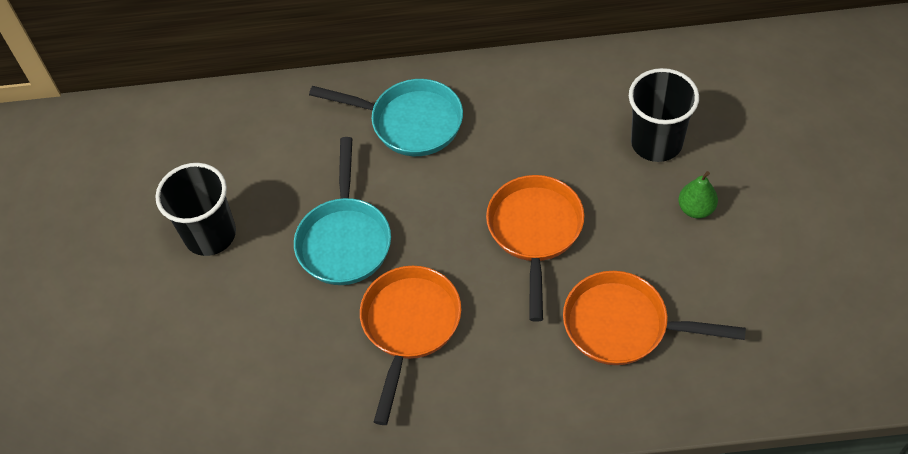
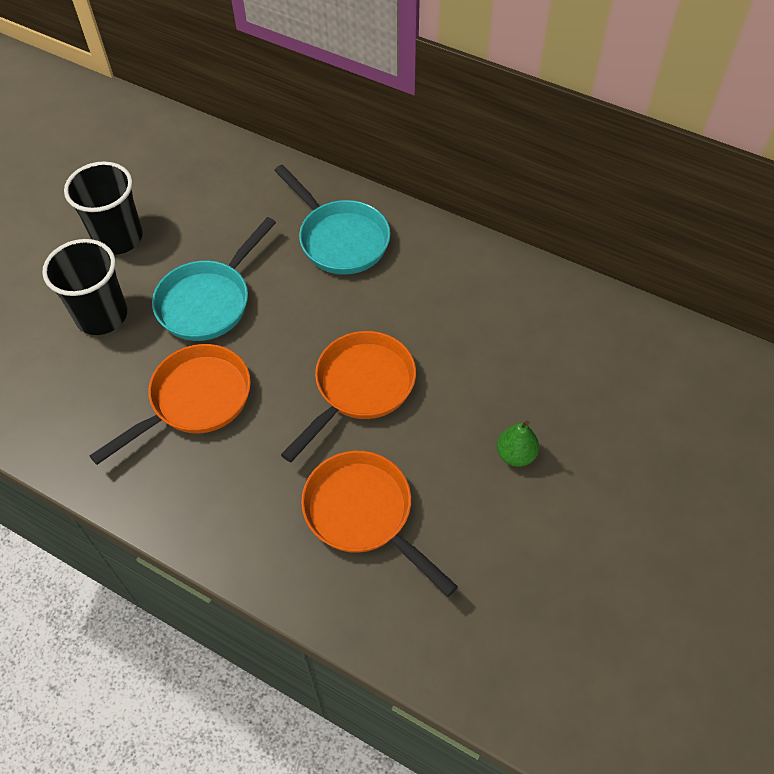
camera: 30 degrees right, 0 degrees up
black cup [629,68,699,162] -> black cup moved to [42,239,127,335]

